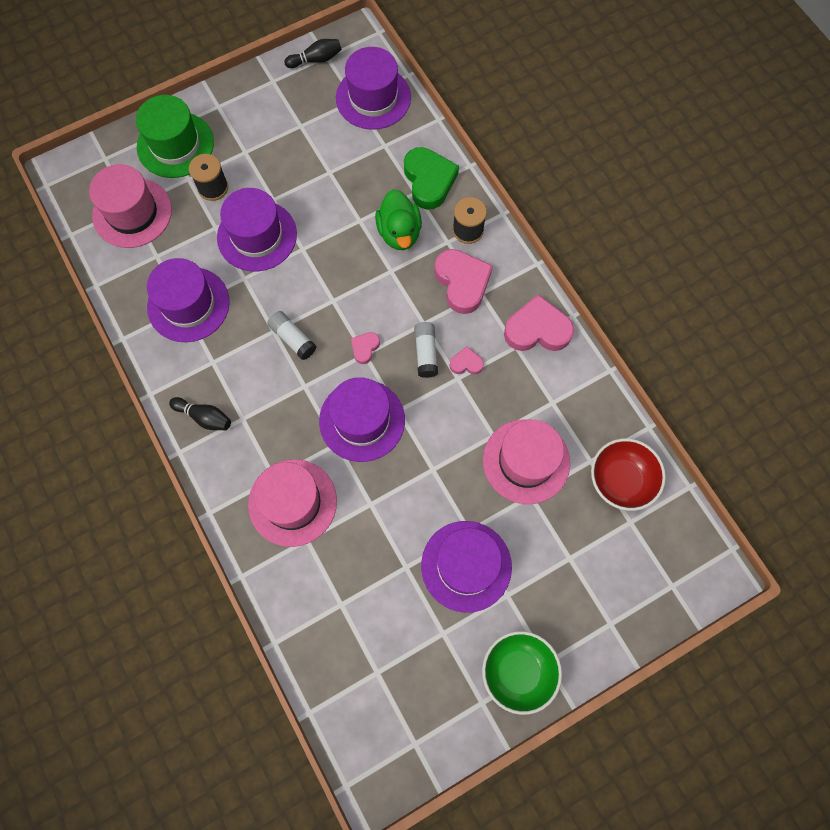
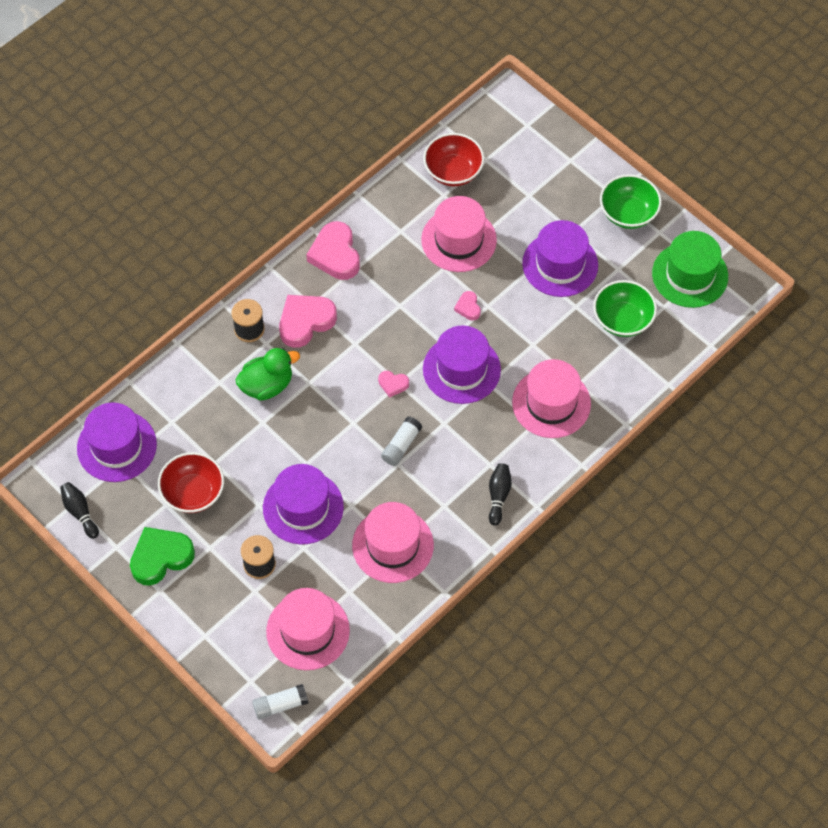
camera: 105 degrees left, 10 degrees down
green hat [136,95,214,178] -> green hat moved to [652,231,728,308]
purple hat [147,258,230,342] -> pink hat [352,502,434,583]
green heart [404,147,459,210] -> green heart moved to [130,527,195,585]
white glue stick [414,322,438,378] -> white glue stick moved to [252,684,308,720]
pink heart [449,346,484,375] -> pink heart moved to [454,291,481,320]
none -> red bowl [158,452,224,513]
none -> green bowl [593,280,657,337]

